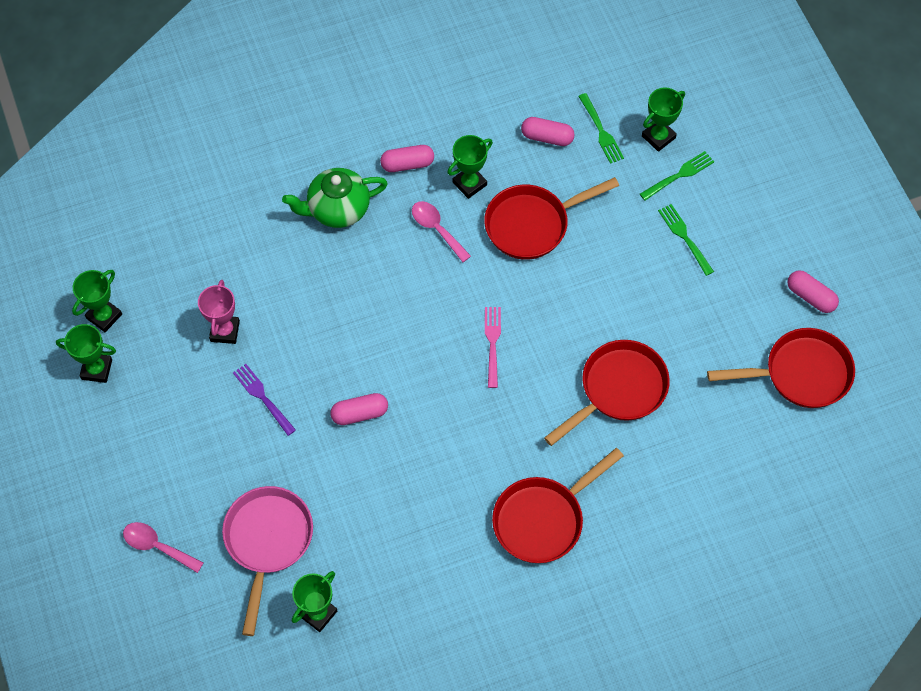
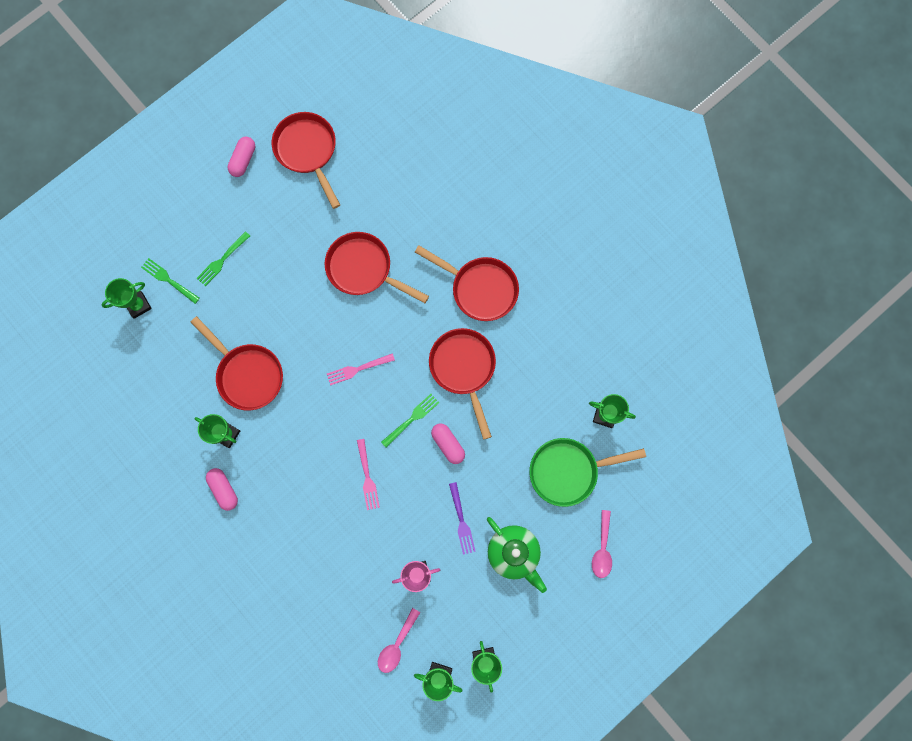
camera: 110 degrees left, 15 degrees up
pink pan [222,486,313,636] -> green pan [529,438,646,507]
purple fork [233,364,296,436] -> purple fork turned 45 degrees counterclockwise [449,482,476,555]
green teapot [282,168,388,228] -> green teapot moved to [487,517,547,593]
pink spoon [412,201,471,262] -> pink spoon moved to [378,608,421,673]
pink capsule [521,117,574,146] -> none
green fork [578,93,624,164] -> green fork moved to [381,394,439,447]
green trophy [642,87,685,152] -> green trophy turned 60 degrees counterclockwise [102,278,152,319]
none -> pink fork [357,439,380,510]
none -> red pan [429,328,496,440]

